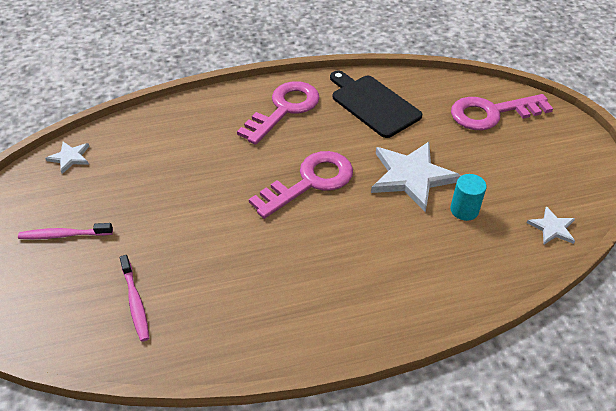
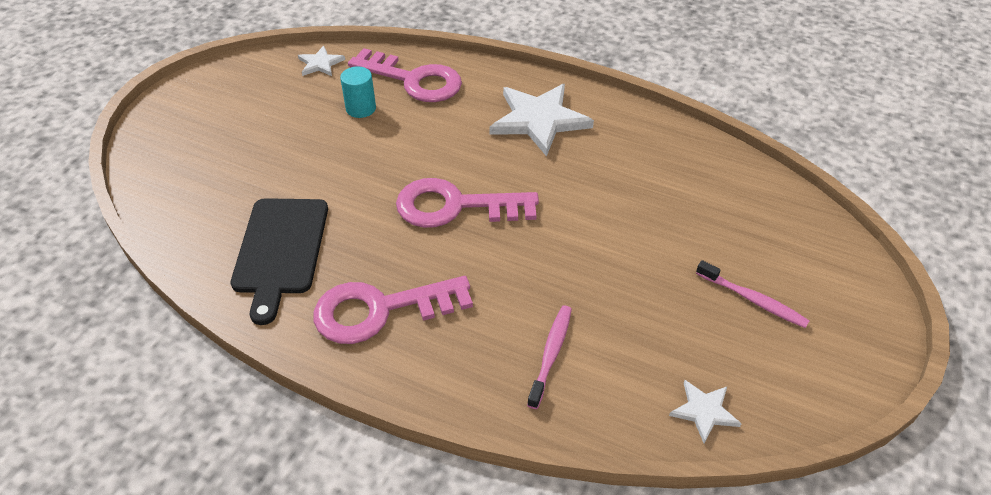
camera: 140 degrees left, 0 degrees up
pink toothbrush [120,255,149,342] -> pink toothbrush moved to [527,305,572,409]
white star [371,142,461,212] -> white star moved to [490,84,594,157]
pink key [451,94,553,130] -> pink key moved to [348,48,462,102]

